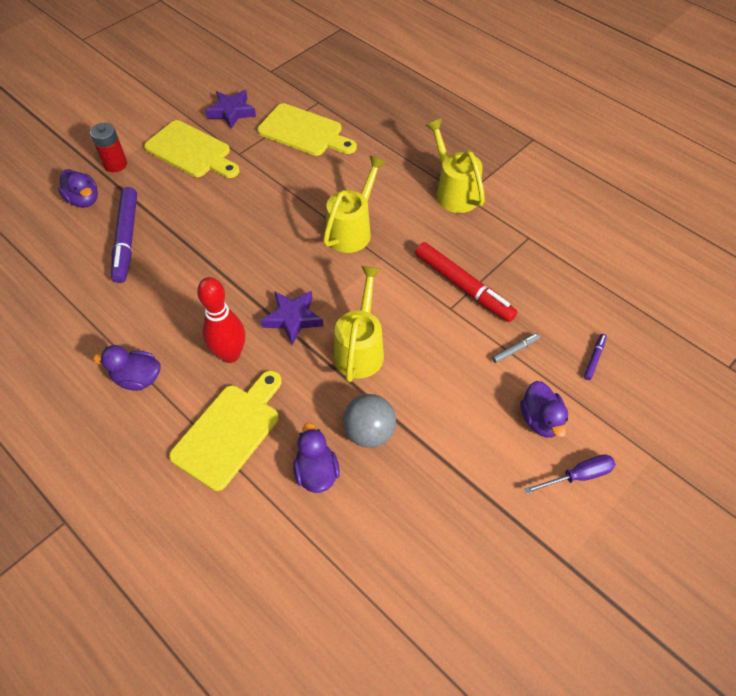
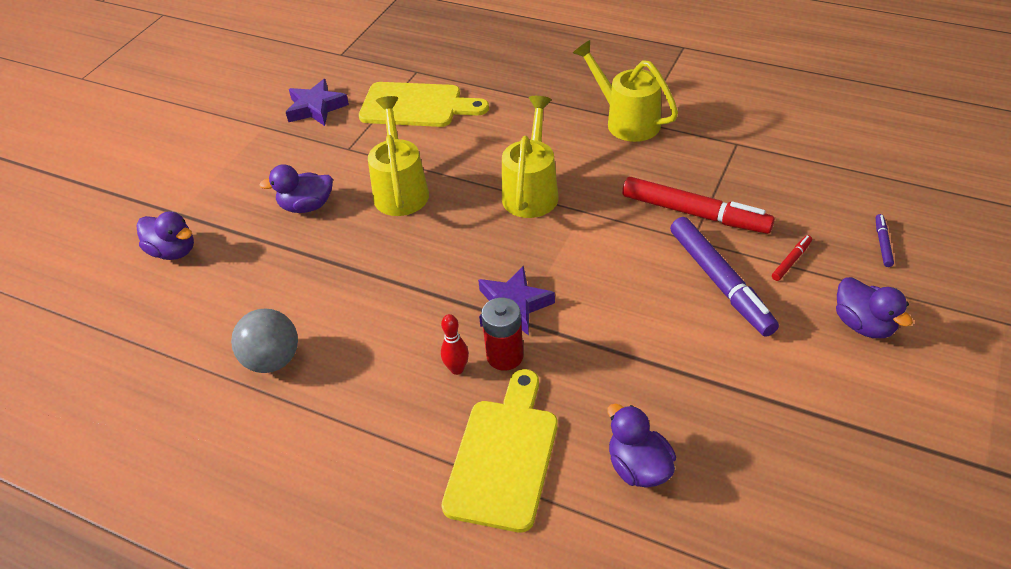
camera: 15 degrees left, 10 degrees down
red battery [90,123,127,172] -> red battery moved to [481,298,524,371]
purple duck [93,345,161,391] -> purple duck moved to [259,164,333,213]
purple marker [111,187,137,283] -> purple marker moved to [670,217,779,337]
yellow cutting board [144,120,240,178] -> none
red bowling pin [197,277,245,363] -> red bowling pin [441,314,469,375], size x0.51
yellow watering can [334,266,384,382] -> yellow watering can moved to [368,96,429,216]
grey ball [343,394,396,448] -> grey ball moved to [231,308,298,373]
grey marker [492,333,540,363] -> red marker [772,235,812,281]
purple screwdriver [524,454,616,494] -> none

